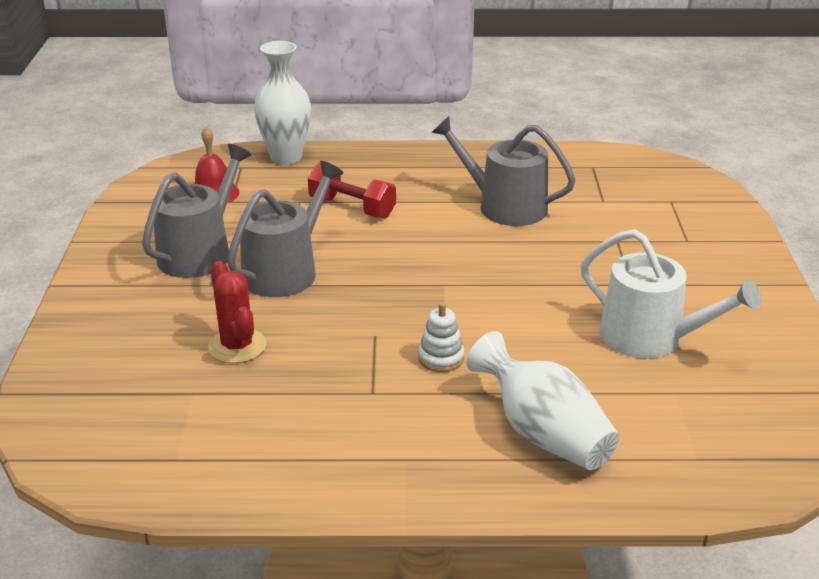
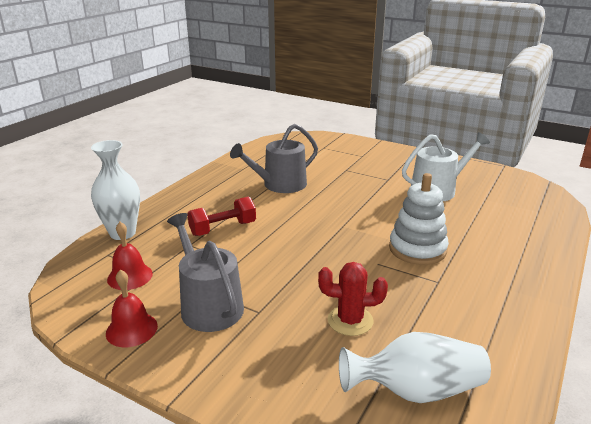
camera: 60 degrees left, 5 degrees down
grey watering can [227,161,344,297] -> none
white stacking toy [418,302,464,372] -> white stacking toy [389,173,449,265], size x1.94
white vase [466,331,620,470] -> white vase moved to [339,332,491,403]
none -> red bell [106,270,158,347]

